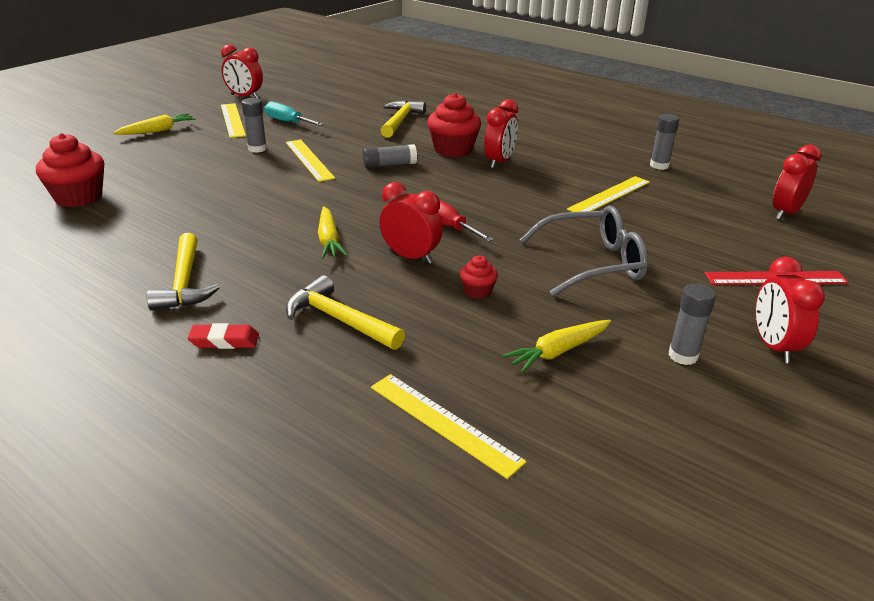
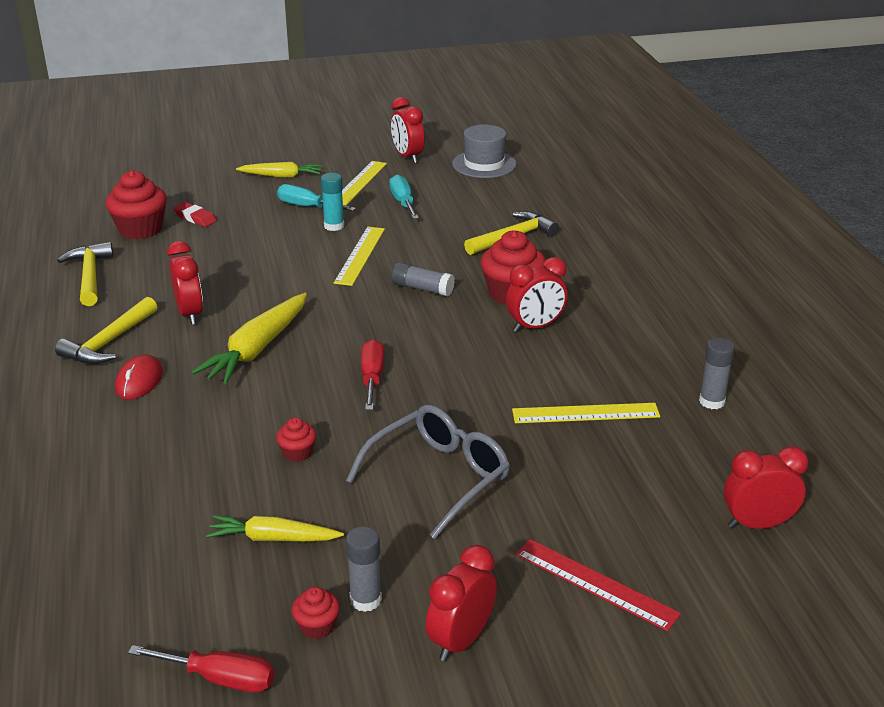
camera: 40 degrees right, 0 degrees up
red eraser [188,323,259,349] -> red eraser moved to [174,202,217,227]
grey glue stick [242,98,267,153] -> turquoise glue stick [321,173,344,231]
yellow hammer [286,275,405,350] -> yellow hammer moved to [57,242,113,306]
yellow carrot [318,206,348,259] -> yellow carrot [191,293,307,385], size x1.58
yellow ruler [371,374,527,479] -> none
red clock [379,182,443,264] -> red clock moved to [167,241,203,325]
grey glasses [519,206,648,296] -> grey glasses turned 75 degrees counterclockwise [346,405,510,539]
none -> red mouse [115,354,163,399]
none -> red screwdriver [128,645,274,692]
none -> turquoise screwdriver [277,184,356,211]
none -> red cupcake [292,587,340,639]
none -> grey hat [452,125,516,178]

